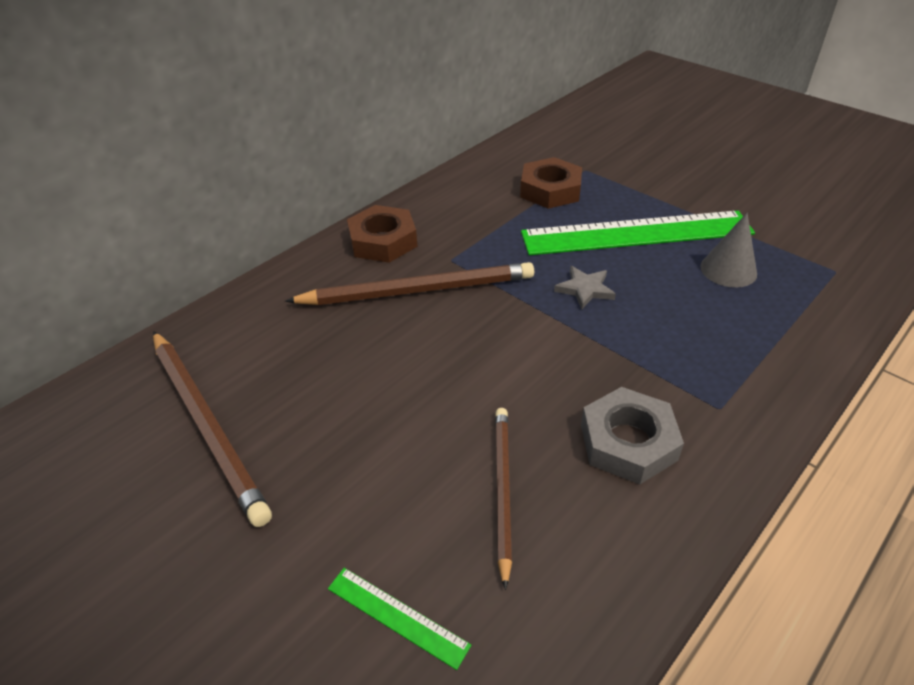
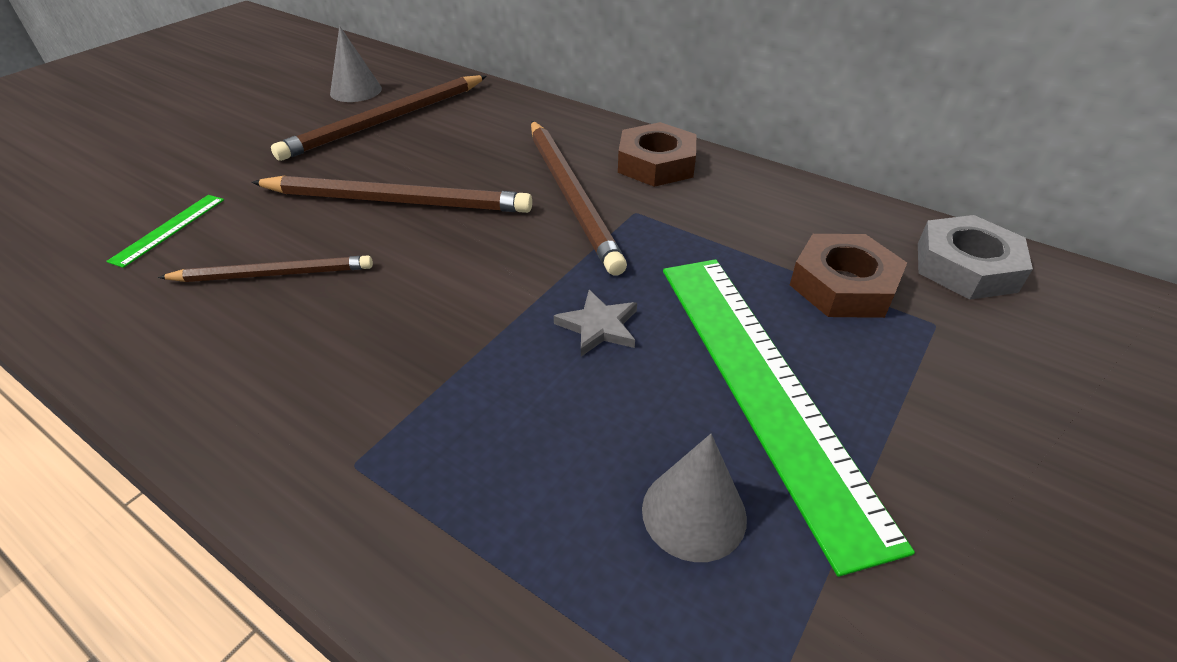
camera: 80 degrees right, 0 degrees up
grey nut [581,387,684,484] -> grey nut moved to [918,215,1033,300]
none -> brown pencil [251,175,532,213]
none -> grey cone [330,26,382,102]

